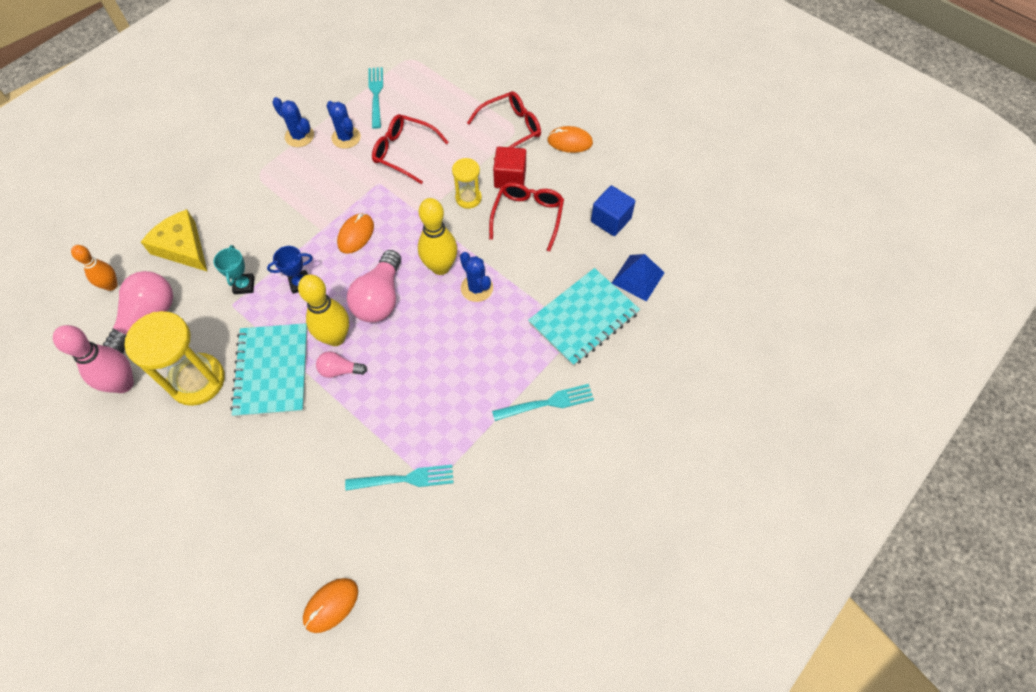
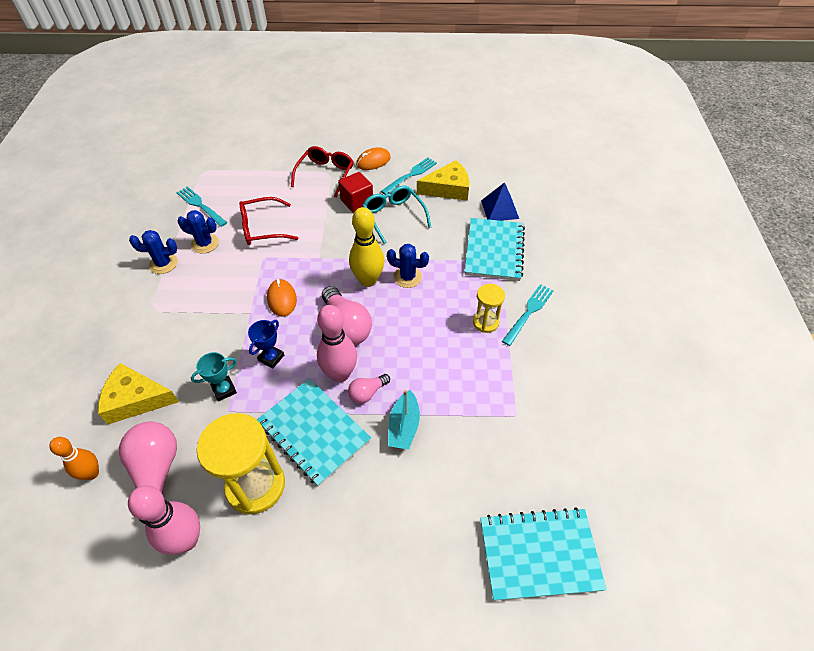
camera: 40 degrees left, 10 degrees down
turquoise trophy [214,245,255,294] -> turquoise trophy turned 75 degrees counterclockwise [191,352,237,402]
yellow bowling pin [298,274,349,346] -> pink bowling pin [317,305,357,382]
orange mouse [303,578,358,633] -> turquoise notebook [480,508,607,601]
turquoise fork [345,465,454,491] -> turquoise fork moved to [381,158,437,195]
yellow hourglass [452,158,482,209] -> yellow hourglass moved to [473,284,505,333]
red glasses [489,182,564,252] -> turquoise glasses [362,185,431,244]
blue cube [591,185,635,236] -> yellow cheese [417,160,469,201]
none -> turquoise boat [388,390,420,450]

